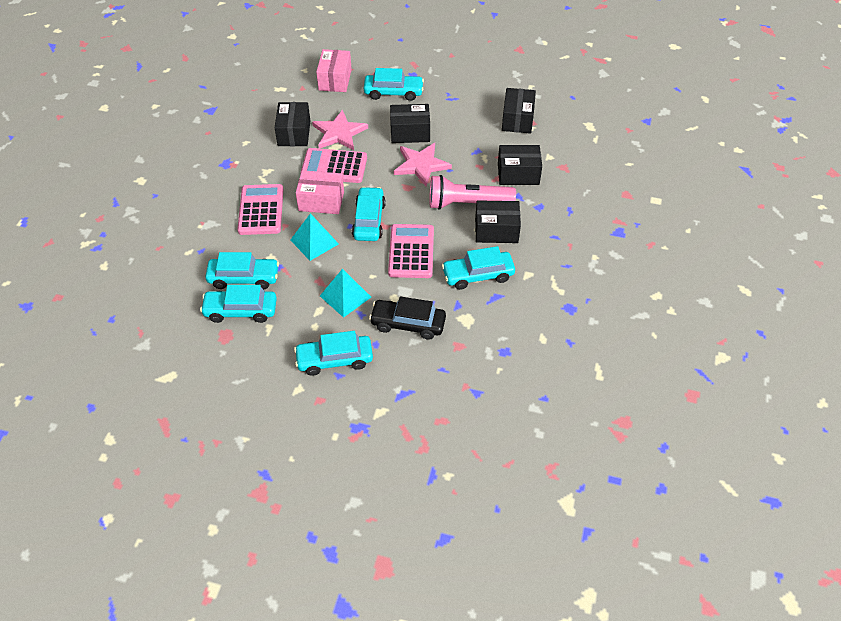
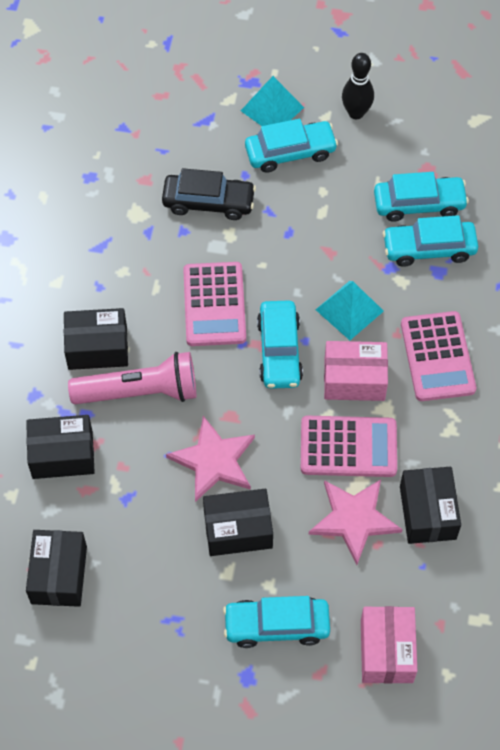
camera: 175 degrees right, 10 degrees up
turquoise pyramid [320,269,371,318] -> turquoise pyramid moved to [241,76,304,126]
turquoise car [442,246,515,290] -> none
none -> black bowling pin [342,53,374,119]

